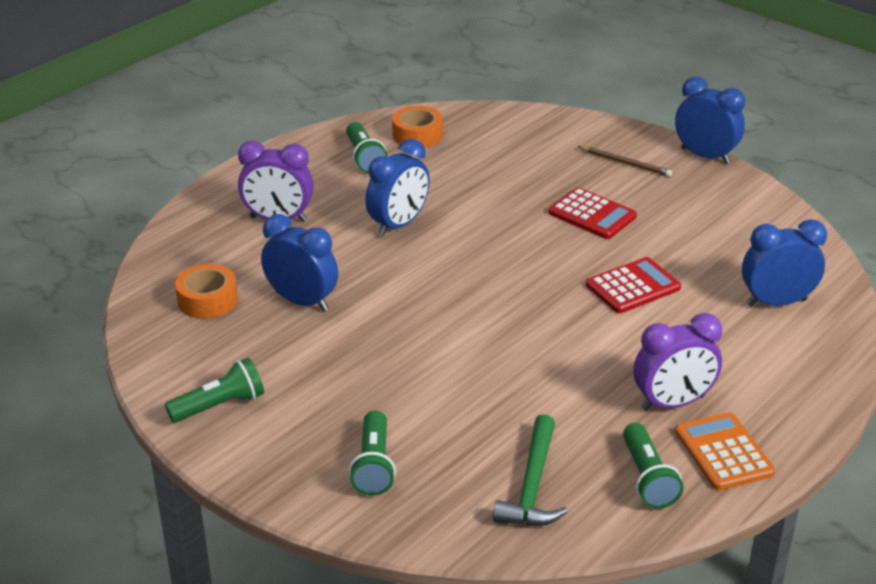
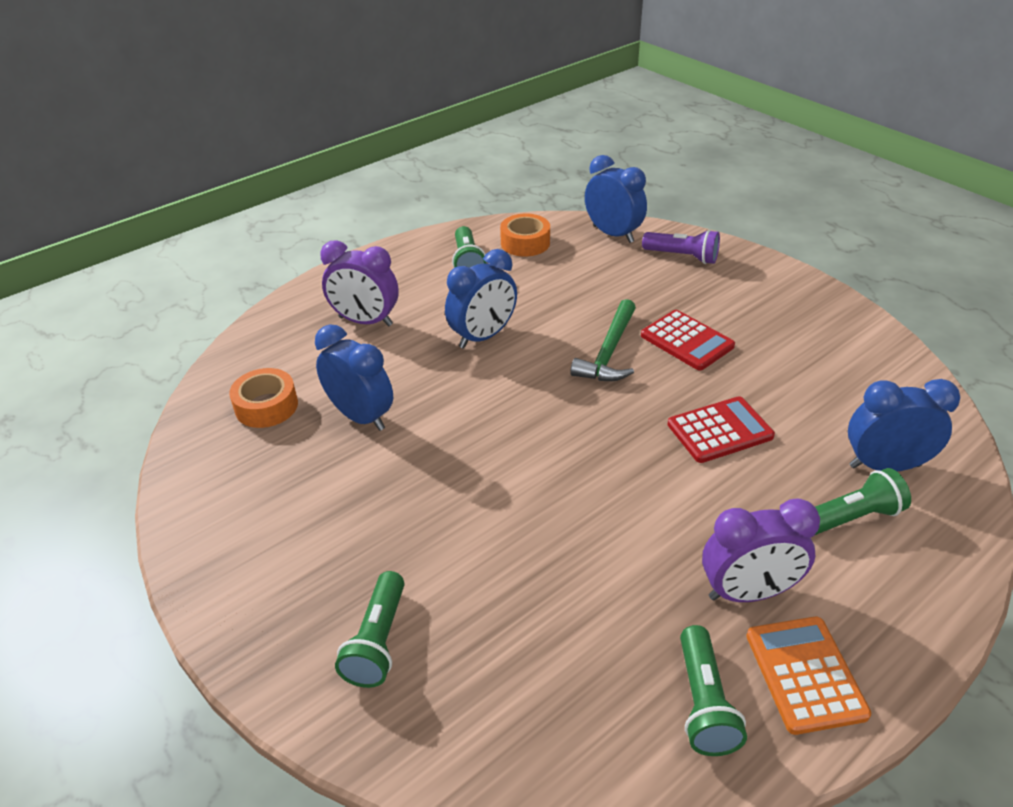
camera: 10 degrees right, 5 degrees up
green flashlight [165,358,264,423] -> green flashlight moved to [815,468,911,535]
green hammer [493,414,568,526] -> green hammer moved to [570,299,636,381]
brown pencil [578,146,672,177] -> none
blue clock [675,77,745,164] -> blue clock moved to [585,155,647,243]
none -> purple flashlight [642,229,720,264]

